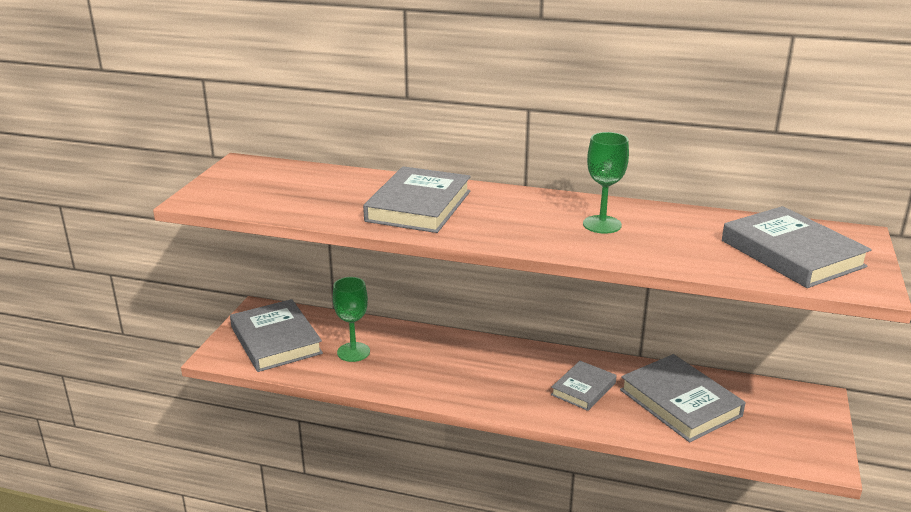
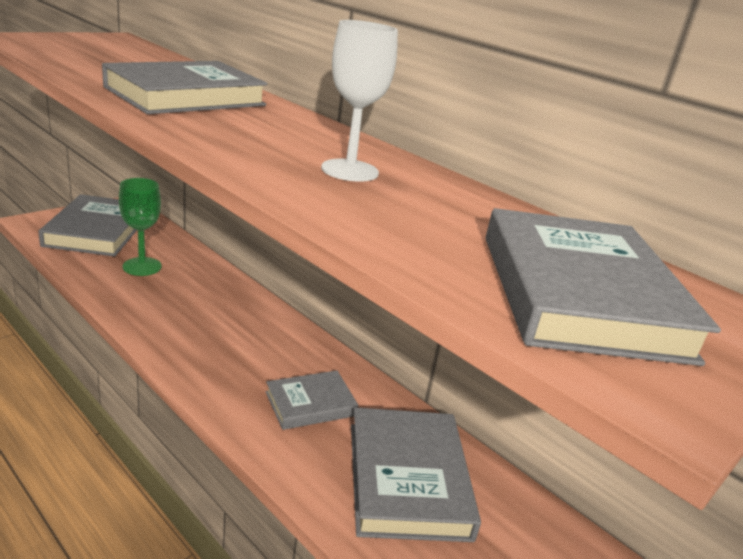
camera: 25 degrees right, 0 degrees up
green goblet [583,132,629,234] -> white goblet [321,20,398,182]

